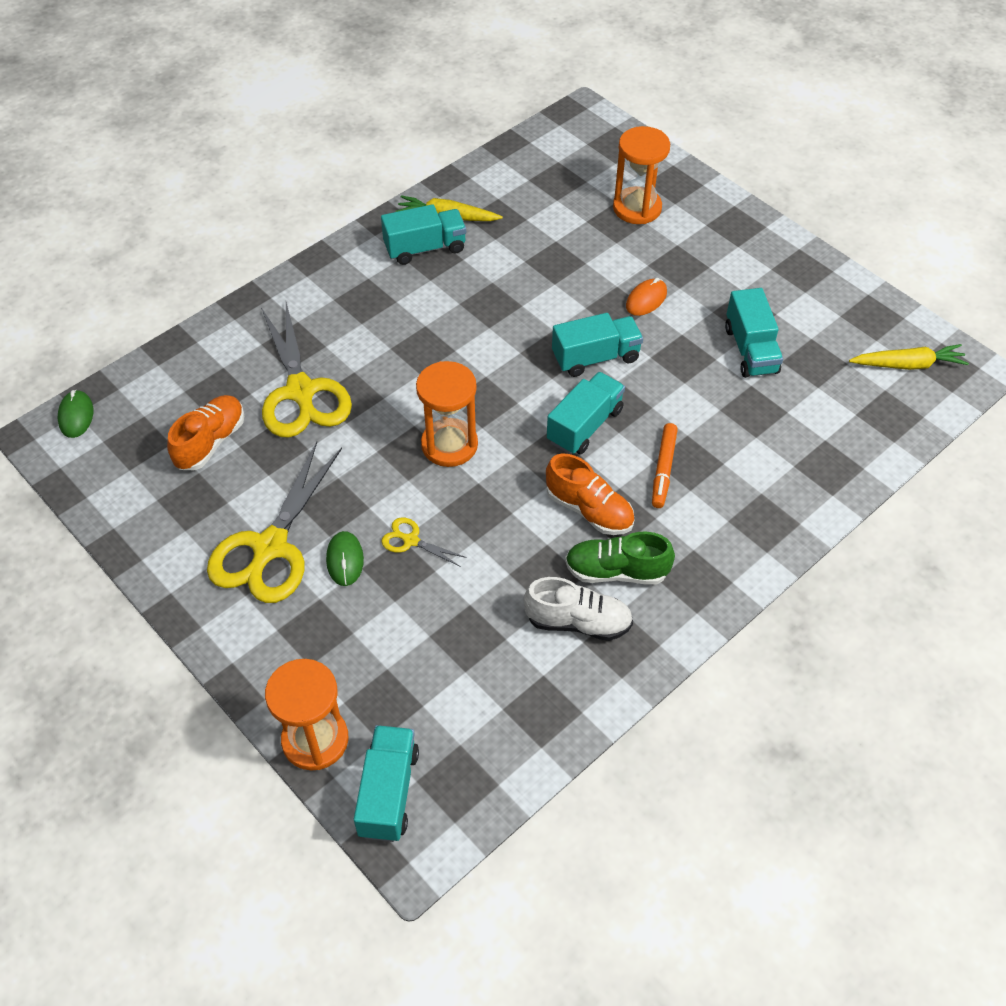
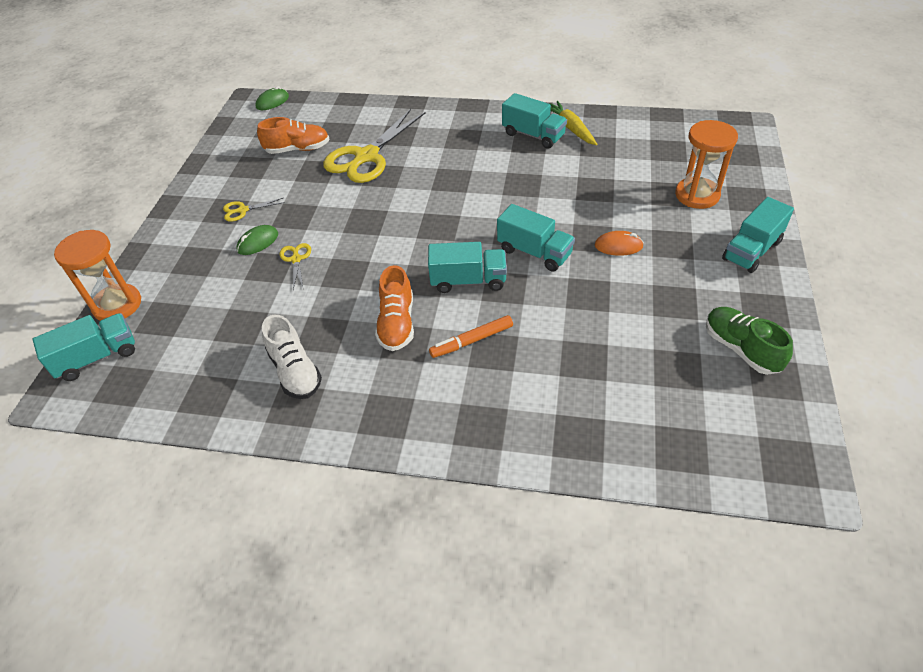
camera: 55 degrees right, 5 degrees down
yellow scissors [207,442,342,603] -> yellow scissors [223,198,285,222], size x0.44
orange hourglass [416,361,478,467] -> none
green shoe [565,532,675,585] -> green shoe moved to [706,307,793,375]
turquoise truck [725,288,783,378] -> turquoise truck moved to [722,197,794,273]
yellow carrot [849,344,969,370] -> none

